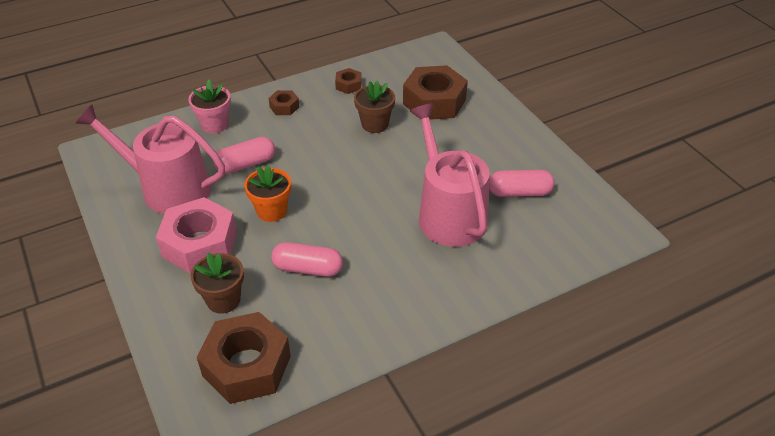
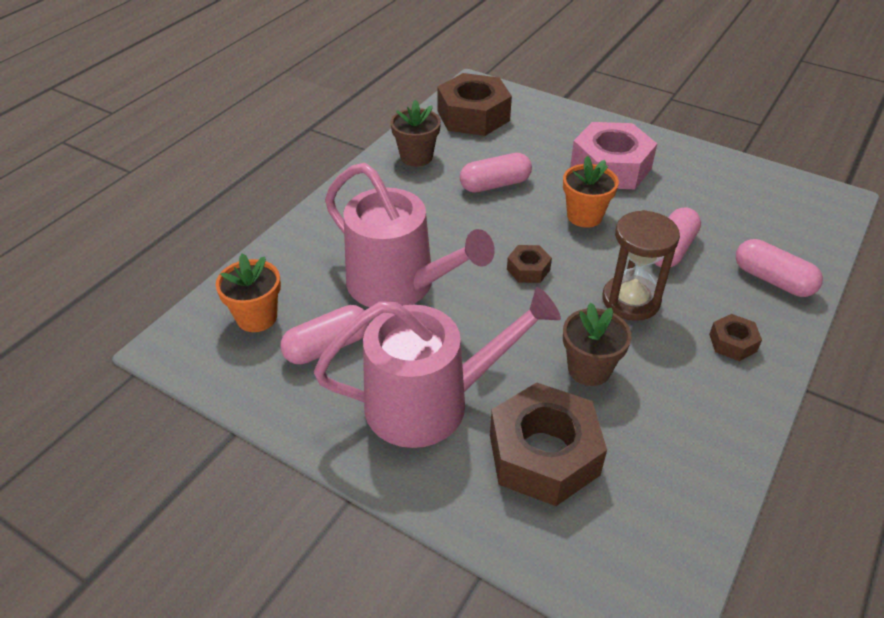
camera: 150 degrees right, 0 degrees up
pink watering can [75,104,225,214] -> pink watering can moved to [314,287,561,448]
pink flower pot [188,80,231,133] -> pink capsule [736,239,823,297]
brown flower pot [191,253,244,314] -> brown flower pot moved to [391,100,441,167]
brown nut [335,68,362,94] -> brown nut moved to [507,245,552,283]
none -> orange flower pot [215,253,281,332]
none -> brown hourglass [602,210,680,321]

